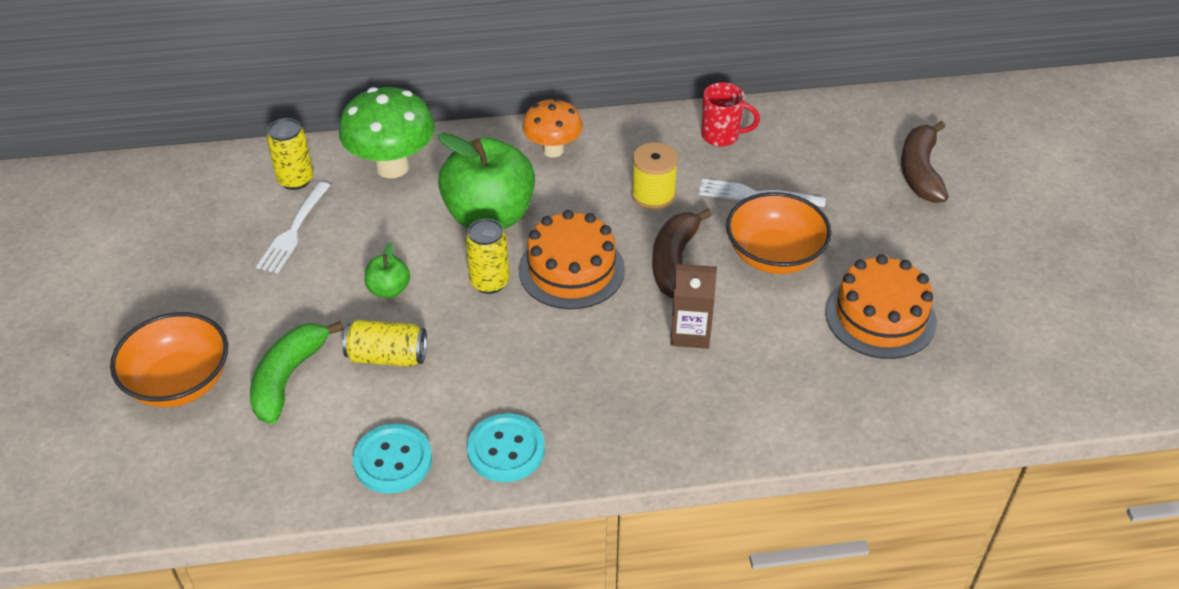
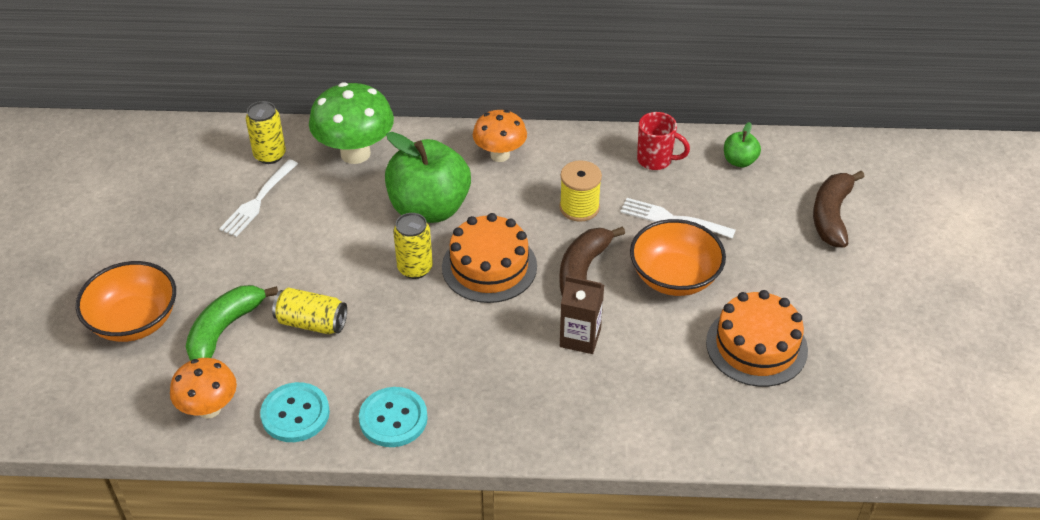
camera: 10 degrees right, 0 degrees up
green apple [365,243,410,298] -> green apple moved to [724,122,761,167]
none -> orange mushroom [170,358,237,419]

